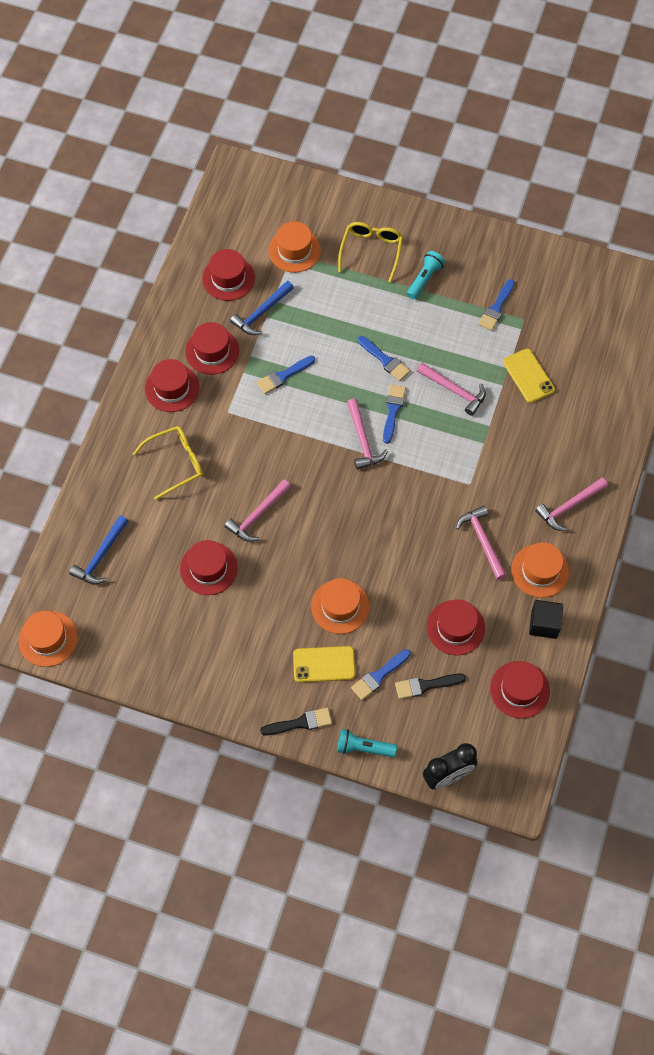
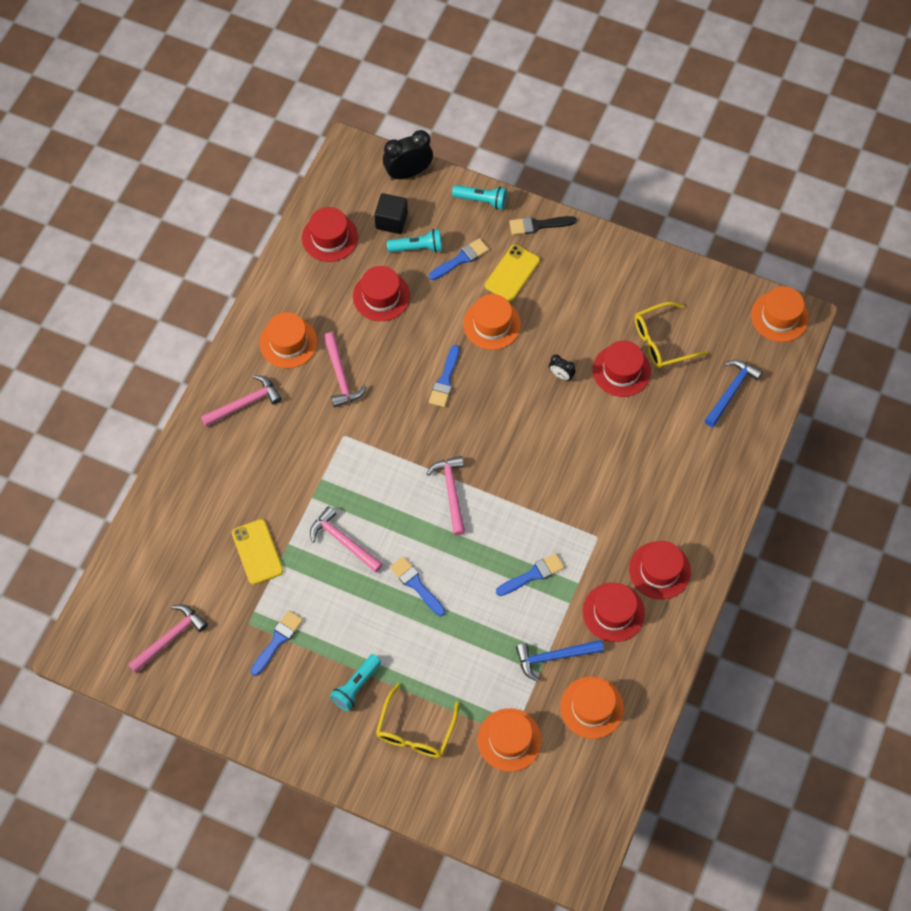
camera: 175 degrees left, 0 degrees up
yellow glasses [133,426,203,500] -> yellow glasses moved to [635,302,708,368]
red hat [202,249,255,301] -> orange hat [560,676,624,739]
pink hammer [224,479,291,542] -> pink hammer moved to [128,604,208,673]
blue hammer [230,281,294,335] -> blue hammer turned 150 degrees counterclockwise [516,640,604,682]
yellow phone [293,646,355,683] -> yellow phone turned 60 degrees counterclockwise [485,245,540,301]
blue brush [383,384,406,444] -> blue brush moved to [429,345,460,407]
black brush [395,674,466,699] -> turquoise flashlight [387,229,442,252]
black cube [529,600,563,639] -> black cube moved to [374,193,408,234]
none -> black clock [549,355,575,381]

